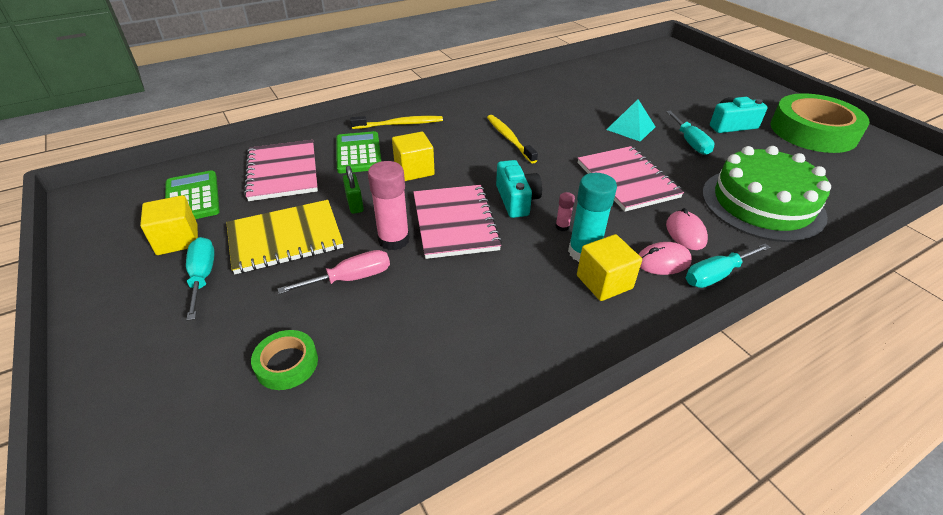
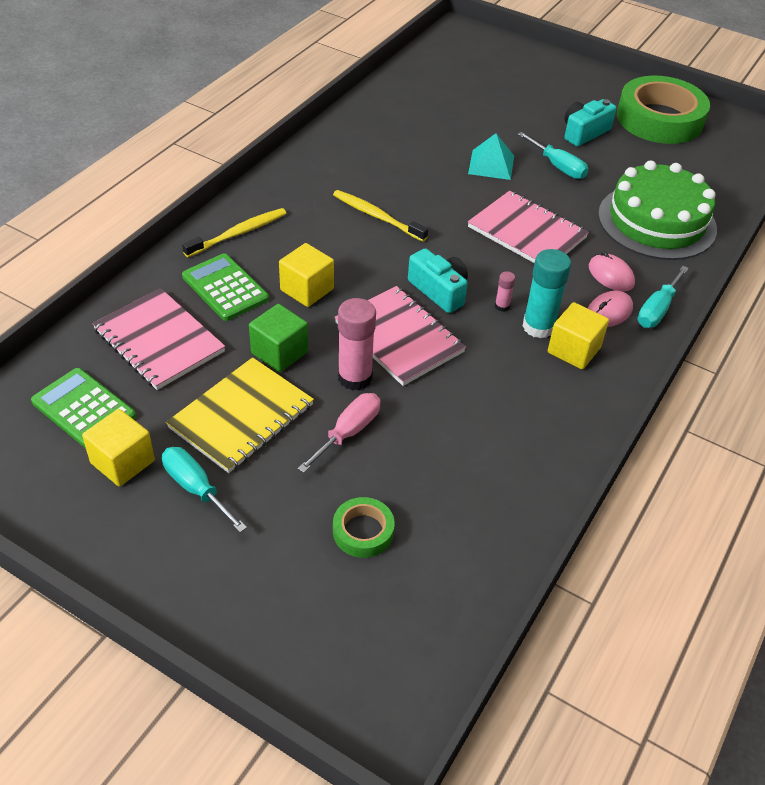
camera: 30 degrees left, 5 degrees up
green padlock [343,166,364,214] -> green cube [249,304,308,373]

